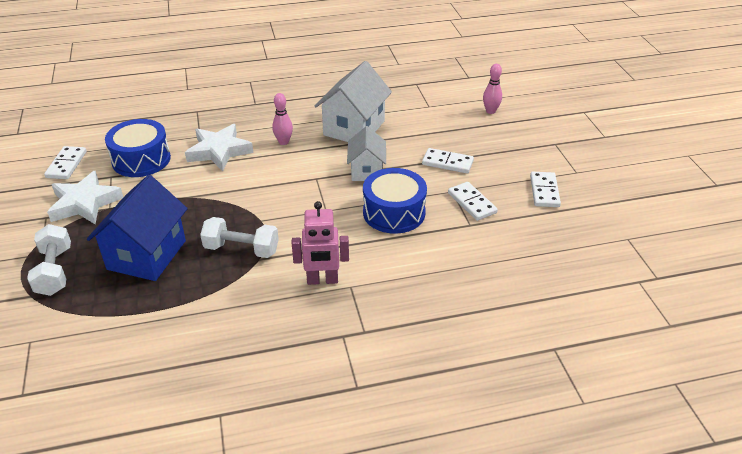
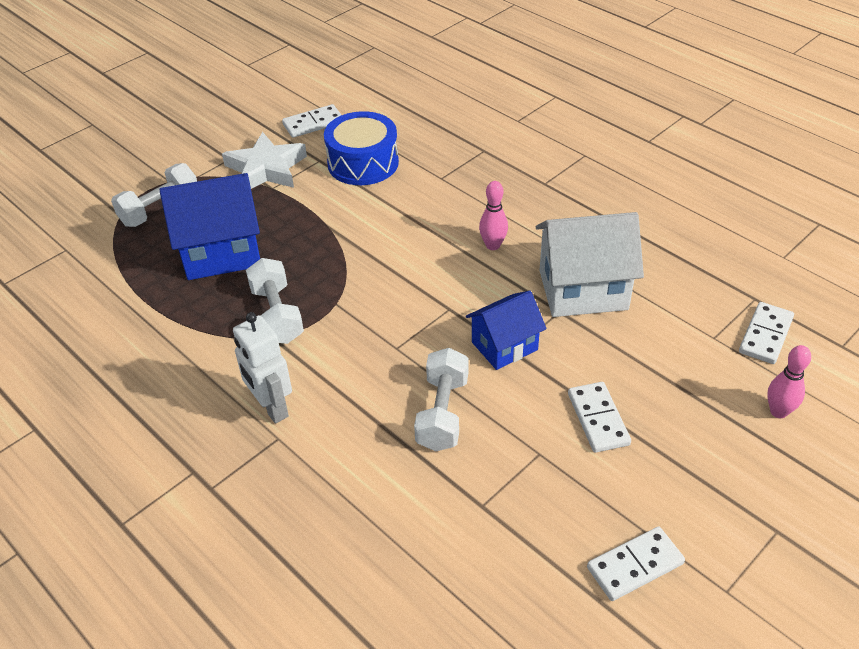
camera: 60 degrees right, 5 degrees up
white star [185,124,253,171] -> none
pink robot [292,201,349,285] -> white robot [233,312,292,424]
white house [347,126,386,181] -> blue house [466,291,547,370]
blue drum [363,168,427,234] -> white dumbbell [414,348,469,451]
white domino [448,182,498,221] -> white domino moved to [739,302,794,364]

